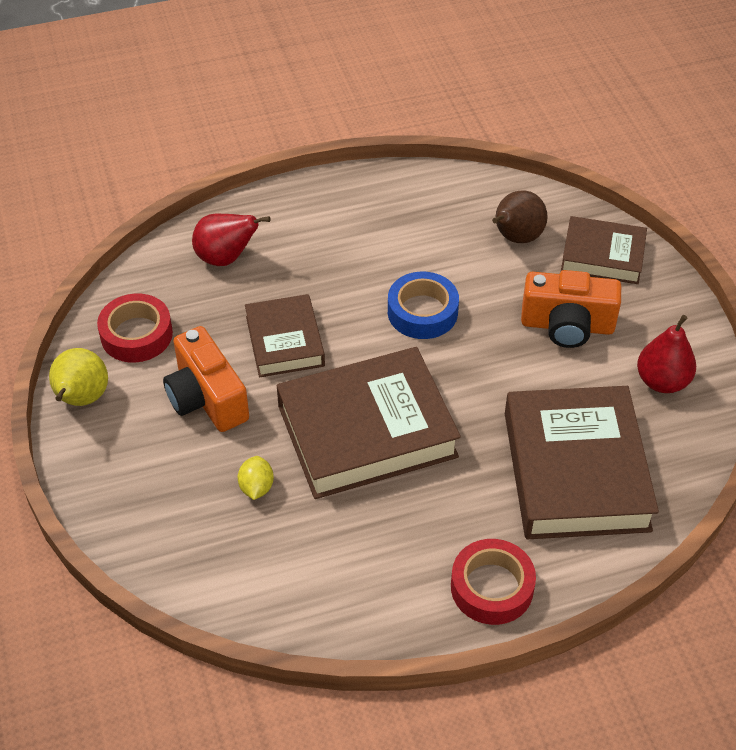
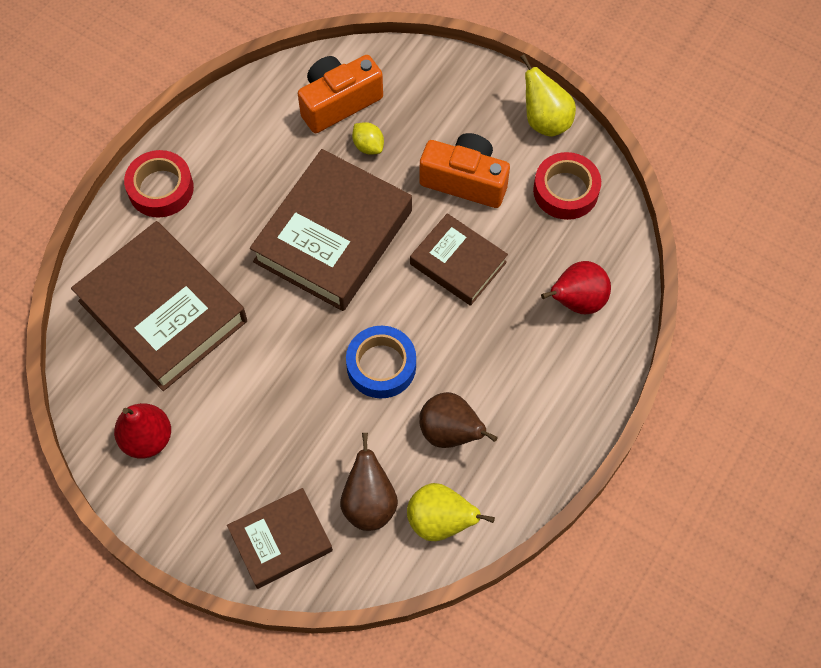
camera: 140 degrees right, 15 degrees up
orange camera [521,270,621,348] -> orange camera moved to [298,55,383,133]
none -> yellow pear [407,483,495,541]
none -> brown pear [419,392,498,448]

